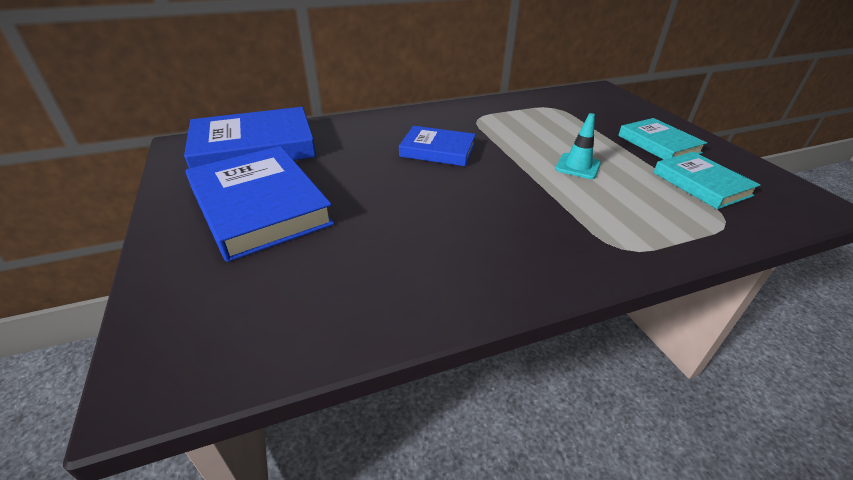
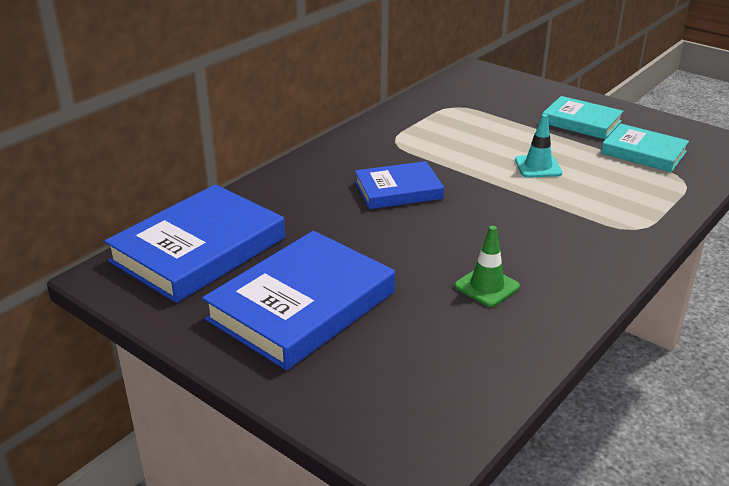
camera: 30 degrees left, 5 degrees down
blue book [186,146,334,262] -> blue book turned 75 degrees counterclockwise [202,231,395,370]
none -> green traffic cone [454,226,520,307]

